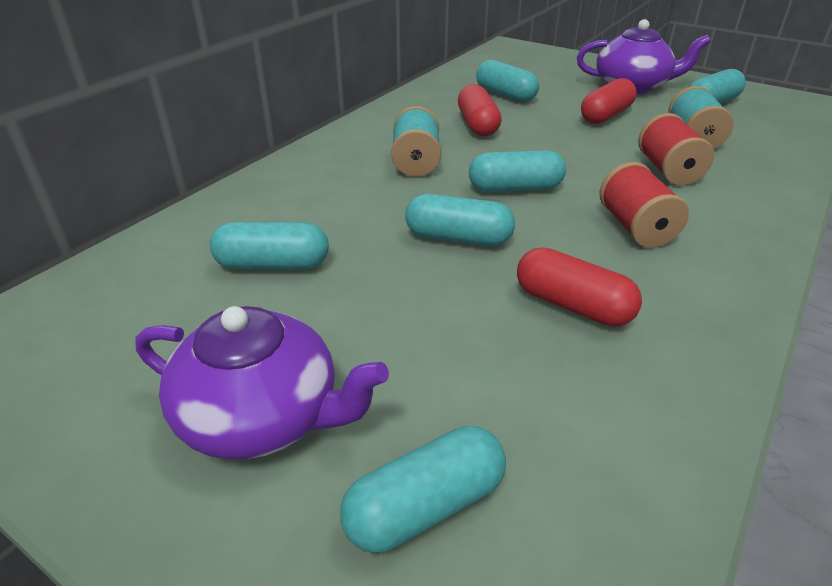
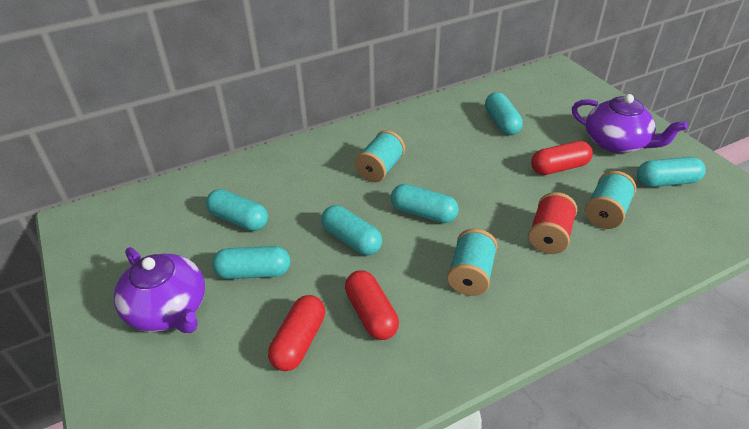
camera: 30 degrees right, 5 degrees up
turquoise capsule [340,426,506,553] -> turquoise capsule moved to [212,246,290,279]
red capsule [458,84,502,136] -> red capsule moved to [268,295,325,371]
red spool [599,162,689,248] -> turquoise spool [447,229,498,296]

